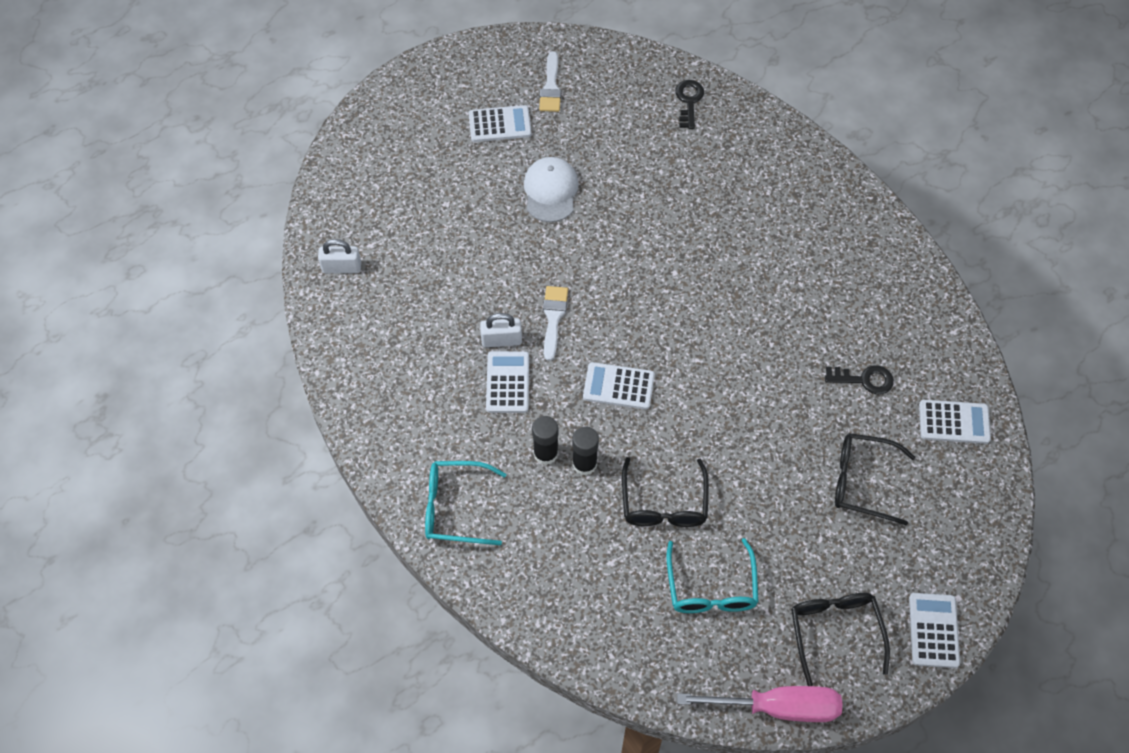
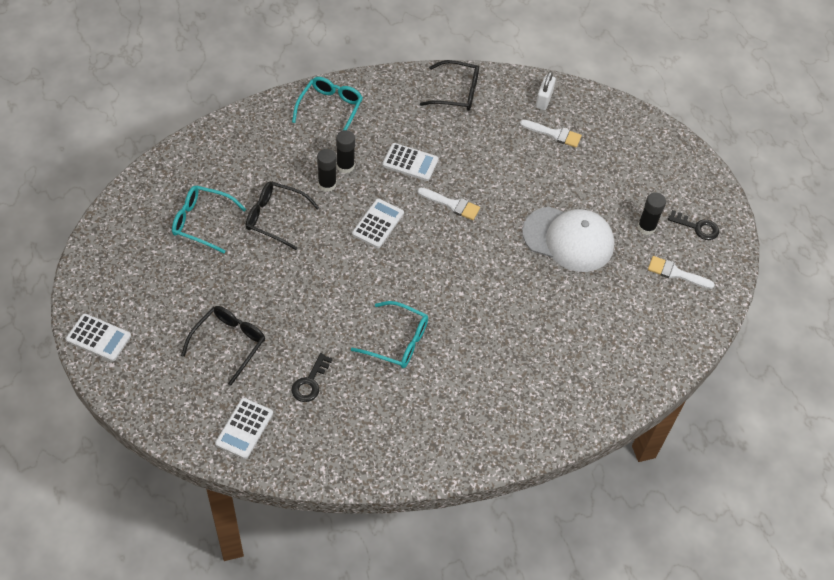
camera: 105 degrees right, 5 degrees down
white calculator [469,105,532,142] -> black glue stick [637,192,666,235]
white padlock [480,313,522,347] -> none
white cap [524,157,579,222] -> white cap [522,207,614,272], size x1.51
black key [675,80,704,129] -> black key moved to [668,210,719,240]
pink screwdriver [677,686,842,722] -> none
black glasses [791,593,890,686] -> black glasses moved to [420,60,479,111]
none -> turquoise glasses [351,301,428,368]
none -> white brush [520,120,582,148]

